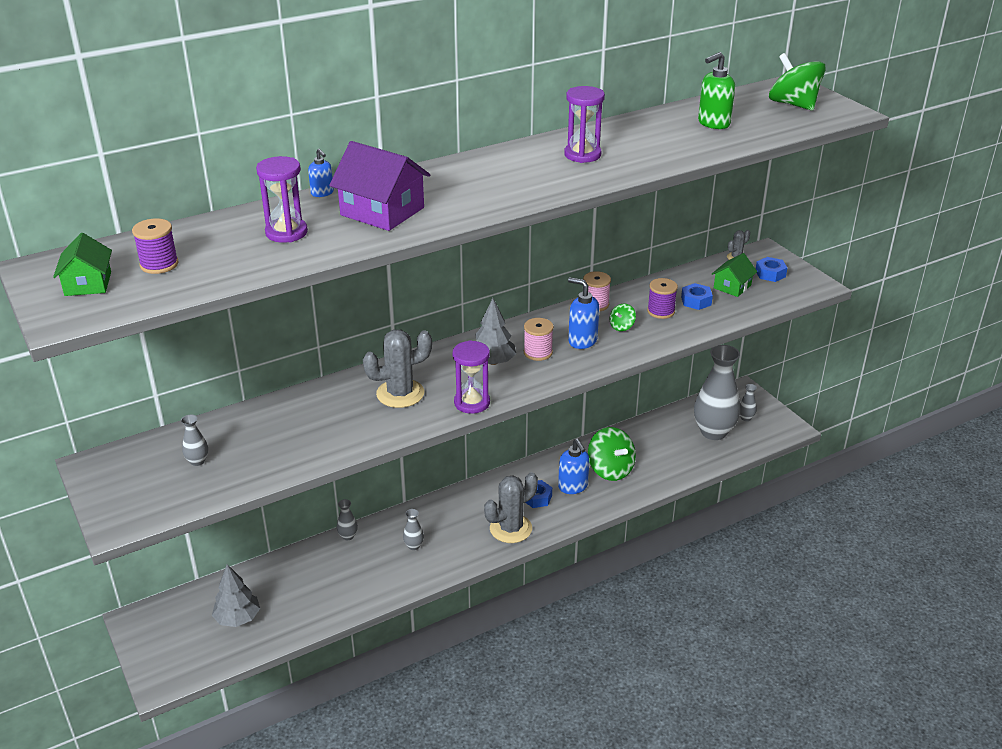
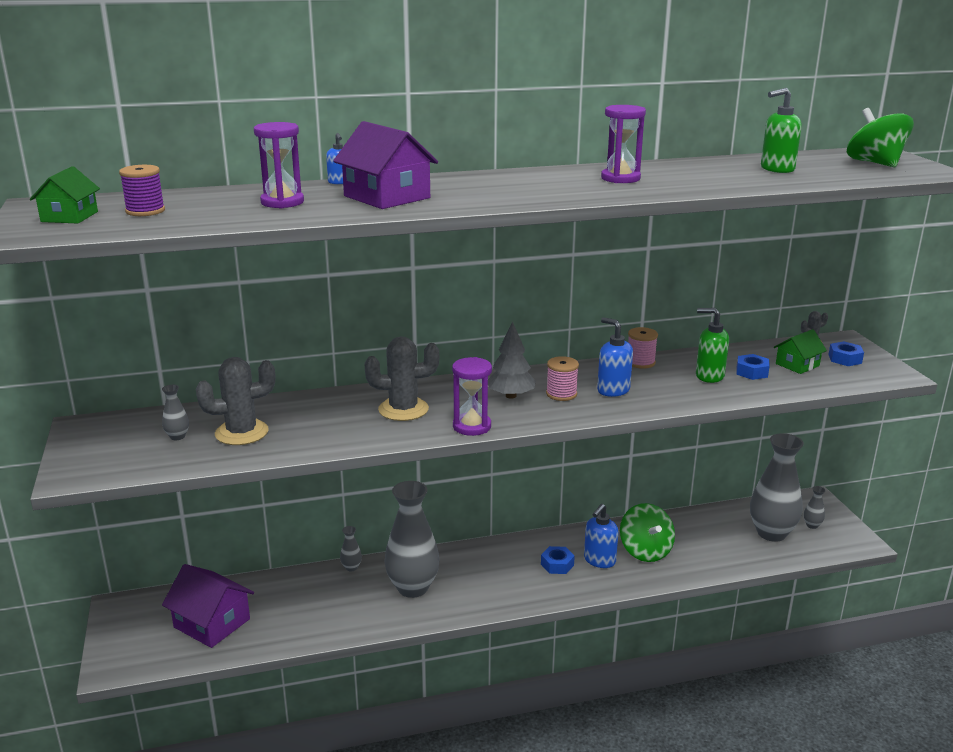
camera: 15 degrees right, 10 degrees down
grey tree [212,564,260,627] -> purple house [162,564,254,648]
grey vase [403,509,424,550] -> grey vase [384,481,440,598], size x2.45
grey cactus [484,472,538,543] -> grey cactus moved to [196,357,275,445]
blue soap dispenser [558,439,589,494] -> blue soap dispenser turned 45 degrees clockwise [584,504,619,568]
green spinning top [609,304,636,331] -> none
purple spool [647,278,678,319] -> green soap dispenser [696,308,729,383]

